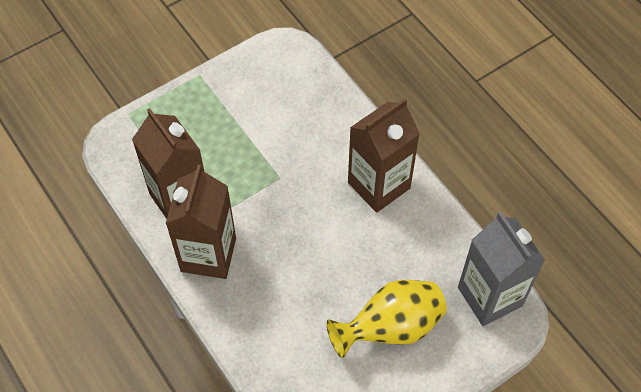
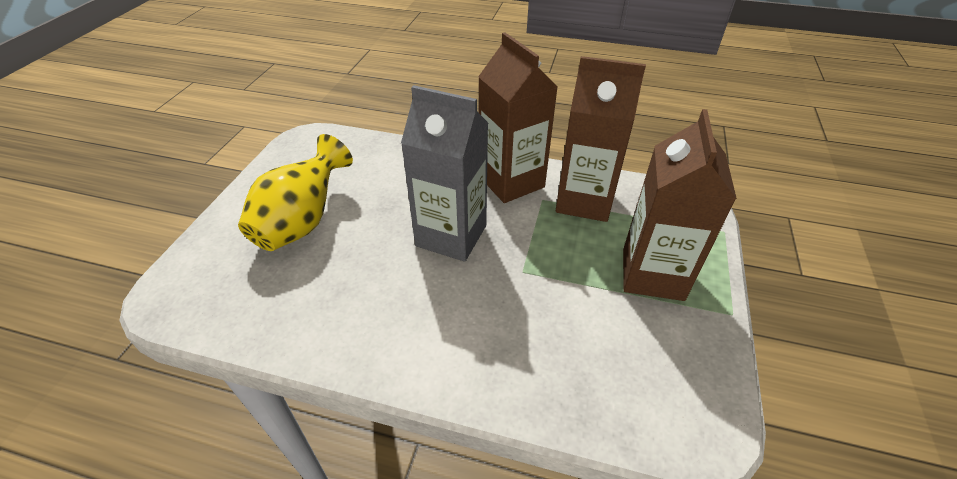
camera: 140 degrees right, 15 degrees down
brown carton [348,98,420,213] -> brown carton moved to [623,109,737,301]
grey carton [458,212,545,326] -> grey carton moved to [401,85,488,262]

